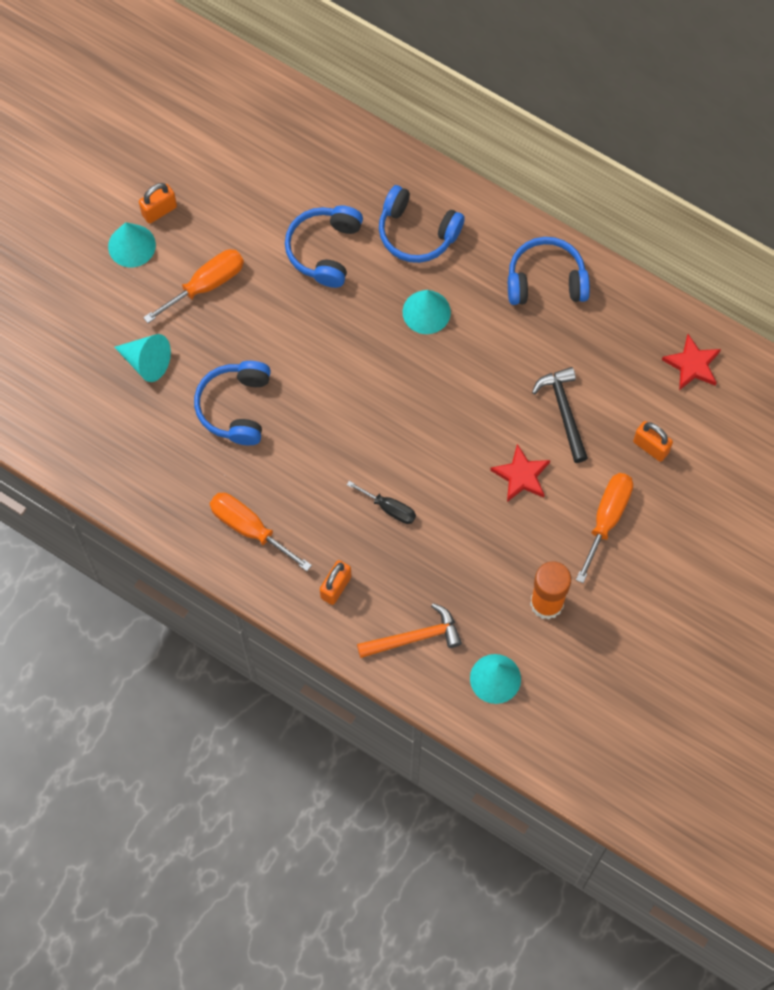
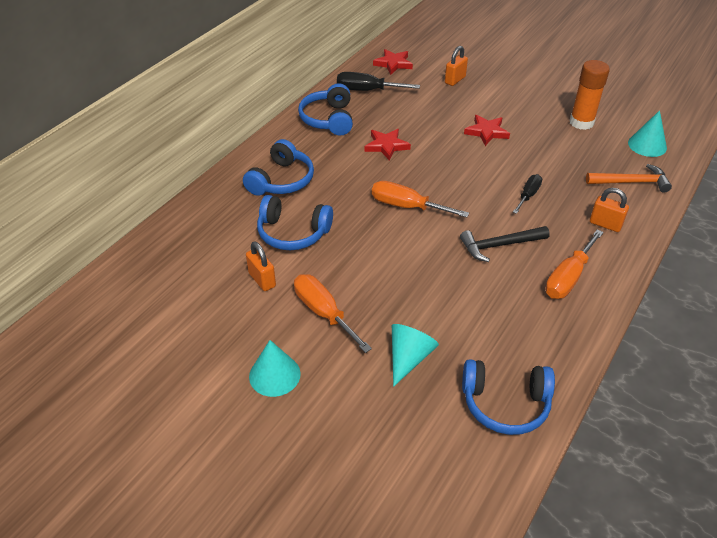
camera: 90 degrees left, 25 degrees down
orange padlock [139,183,177,224] -> orange padlock moved to [246,241,276,291]
blue headphones [194,361,271,445] -> blue headphones moved to [462,359,555,435]
orange hammer [357,603,462,658] -> orange hammer turned 105 degrees clockwise [586,164,672,192]
turquoise cone [403,290,451,334] -> none
black hammer [532,367,588,463] -> black hammer moved to [460,226,550,262]
orange screwdriver [576,473,633,583] -> orange screwdriver moved to [372,181,469,217]
none -> black screwdriver [337,72,420,91]
none -> red star [365,129,411,161]

